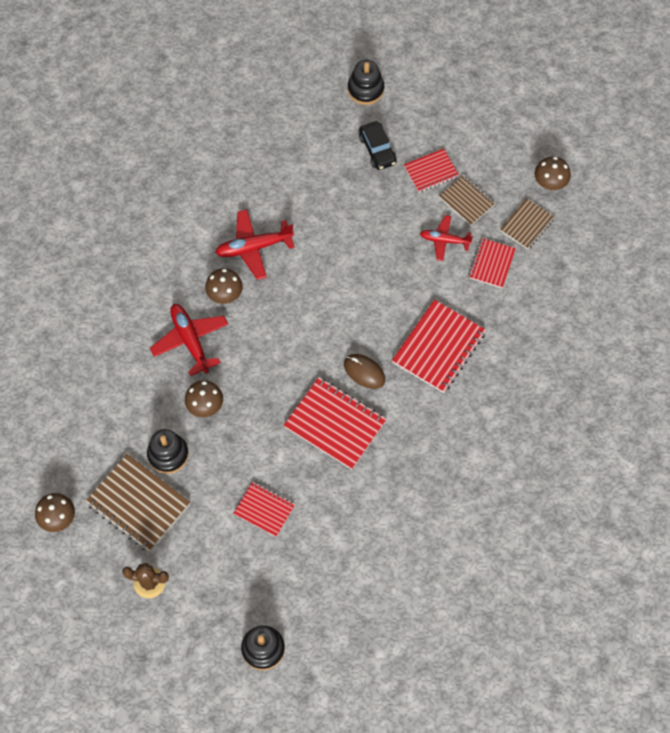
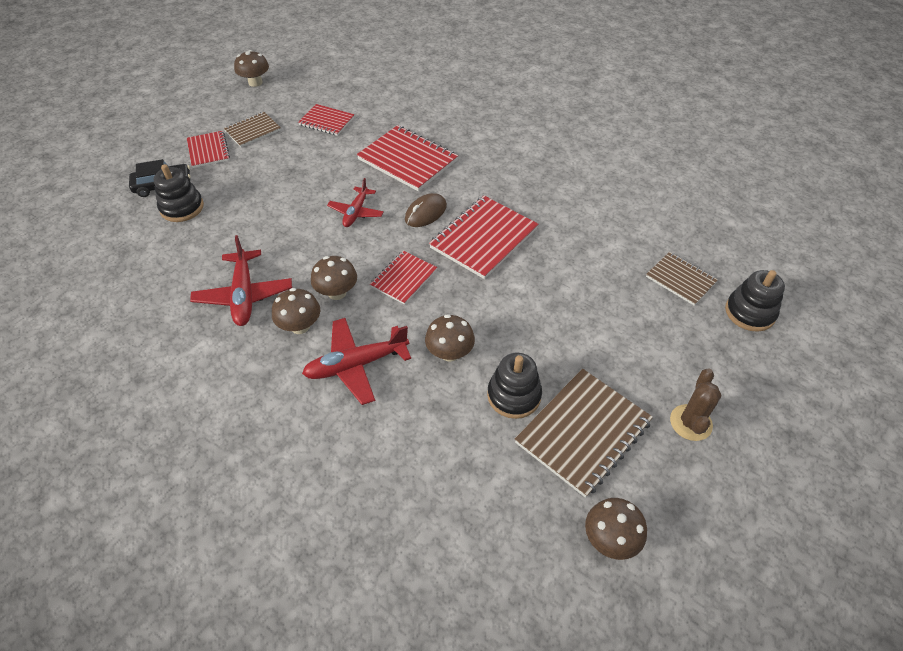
camera: 85 degrees left, 15 degrees down
red notebook [233,482,295,537] -> red notebook moved to [370,250,437,305]
black stacking toy [348,60,384,105] -> black stacking toy moved to [154,164,204,222]
red plane [420,215,473,261] -> red plane moved to [327,178,384,227]
brown notebook [500,198,555,250] -> brown notebook moved to [646,252,718,306]
none -> brown mushroom [311,256,357,300]

